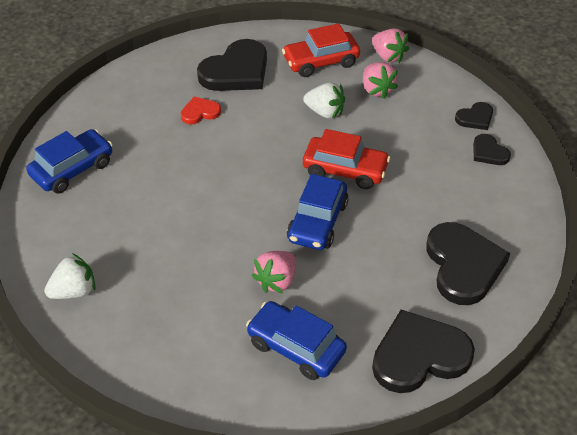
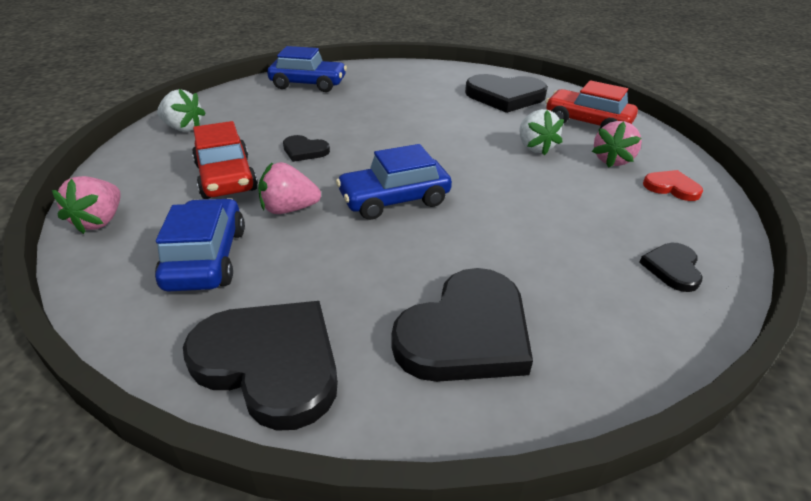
camera: 50 degrees right, 10 degrees down
red heart [181,97,221,125] -> red heart moved to [643,170,703,201]
red car [303,129,390,189] -> red car moved to [192,121,258,199]
pink strawberry [372,29,409,63] -> pink strawberry moved to [52,176,121,234]
black heart [455,102,493,130] -> black heart moved to [283,135,330,162]

